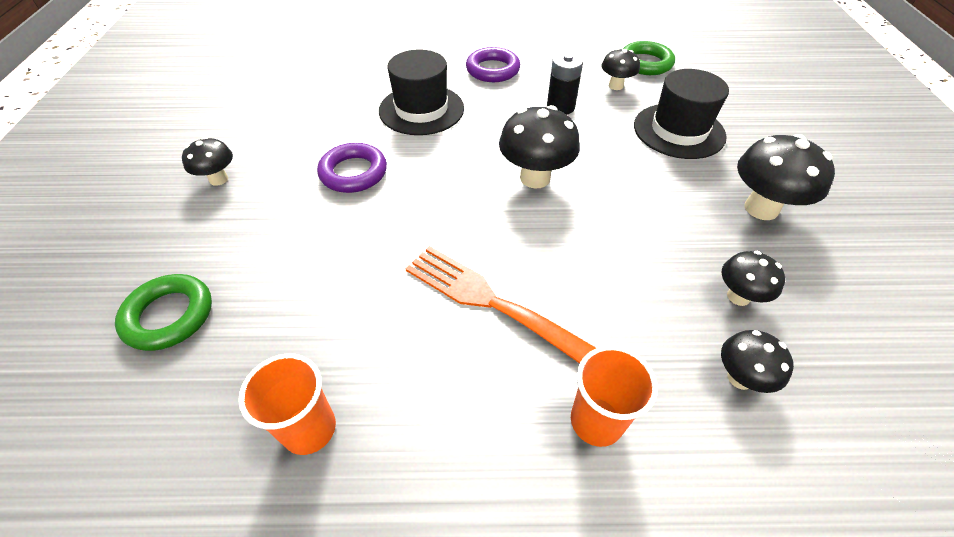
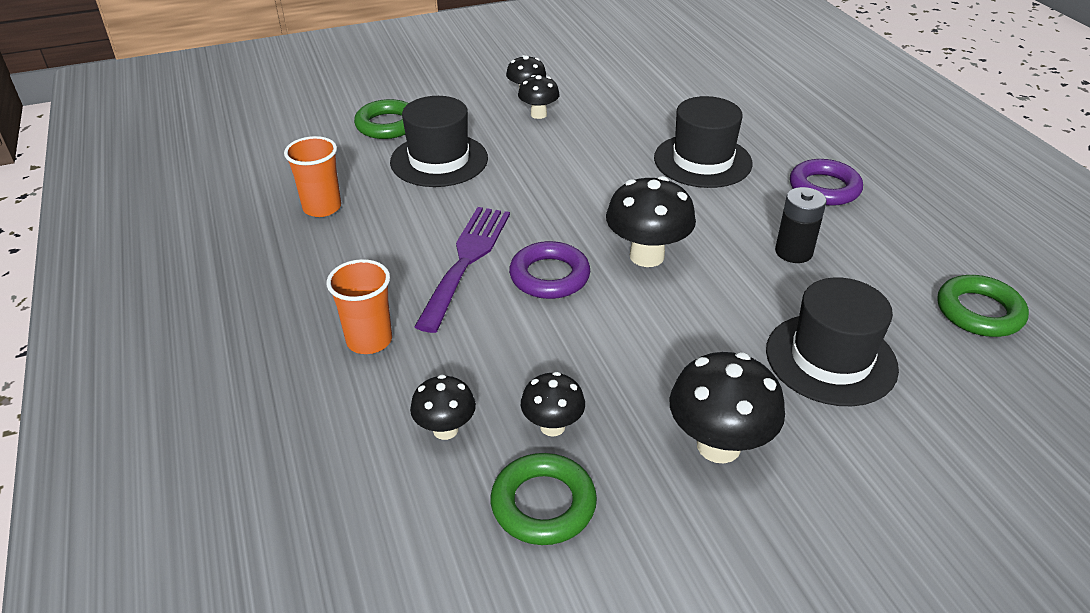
camera: 70 degrees right, 10 degrees down
purple ring [317,143,387,193] -> purple ring moved to [509,241,590,299]
orange fork [406,246,596,363] -> purple fork [414,207,510,333]
black mushroom [601,48,640,90] -> black mushroom moved to [518,75,560,119]
none -> black hat [390,96,488,187]
none -> green ring [491,453,597,545]

